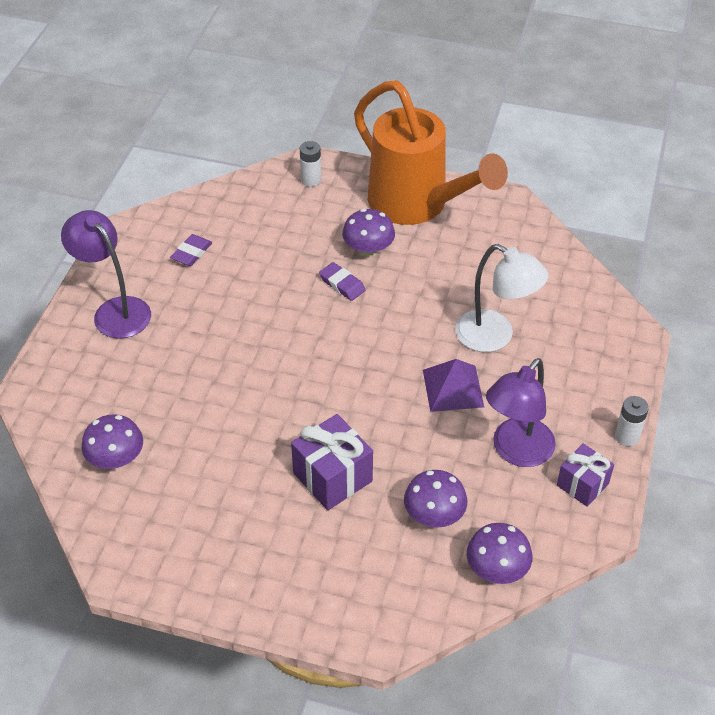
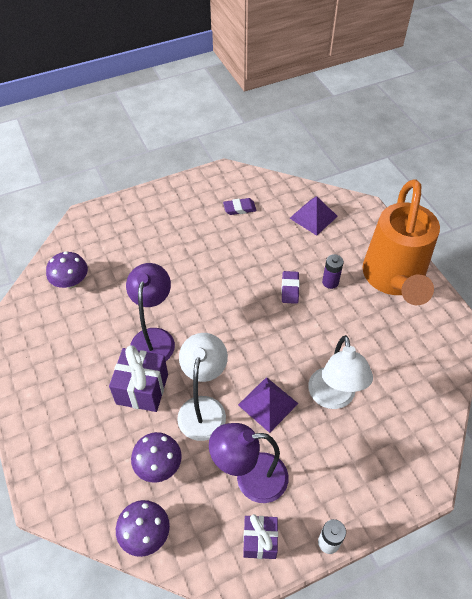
camera: 50 degrees right, 5 degrees up
purple lamp [61,210,151,339] -> purple lamp moved to [126,263,175,361]
white battery [300,141,321,187] -> none
purple mushroom [342,209,395,257] -> purple battery [322,254,344,289]
none -> white lamp [177,333,228,441]
none -> purple pyramid [289,196,338,236]

